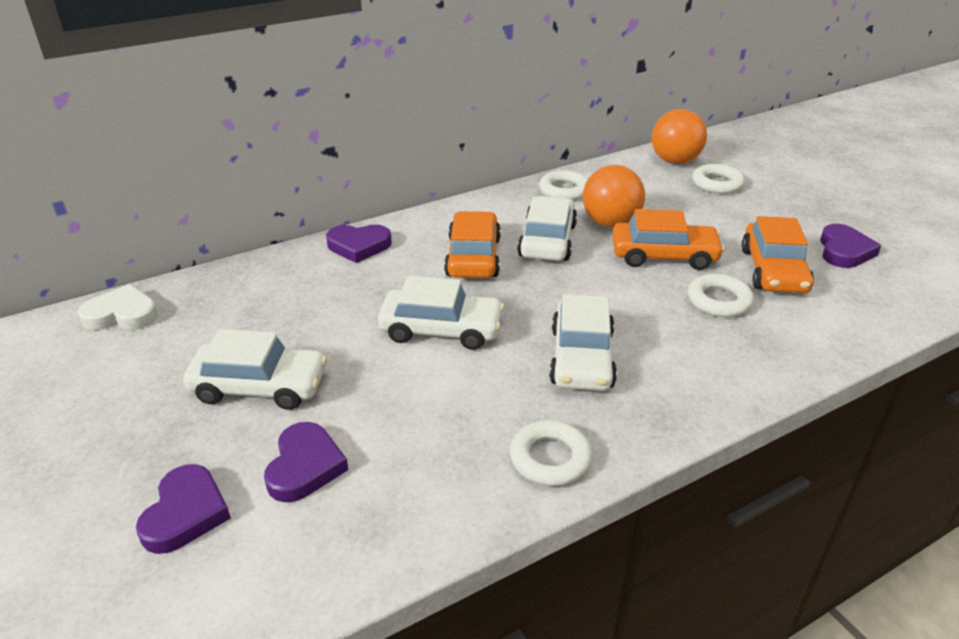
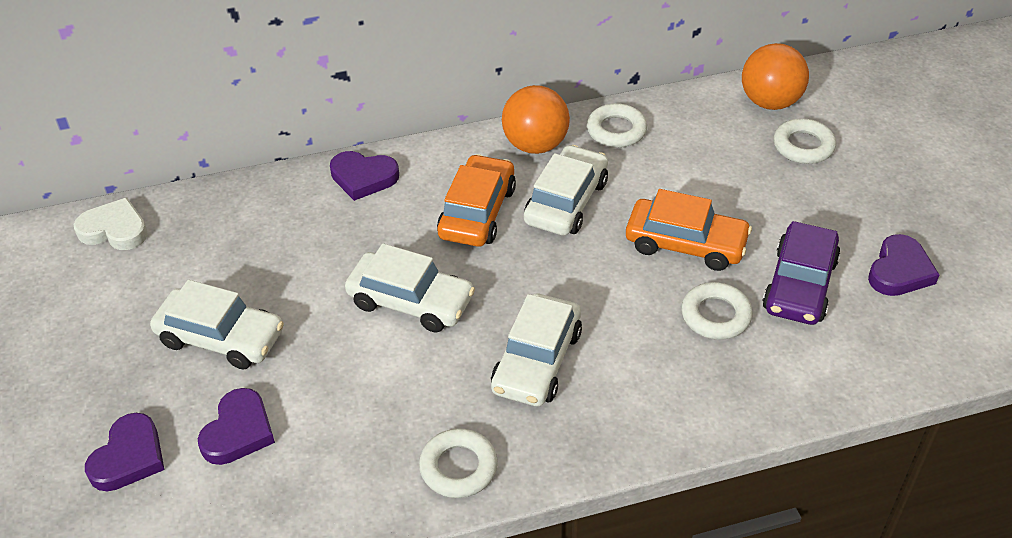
camera: 15 degrees right, 10 degrees up
orange ball [583,165,645,227] -> orange ball moved to [502,85,570,154]
orange car [741,216,814,293] -> purple car [762,221,841,325]

